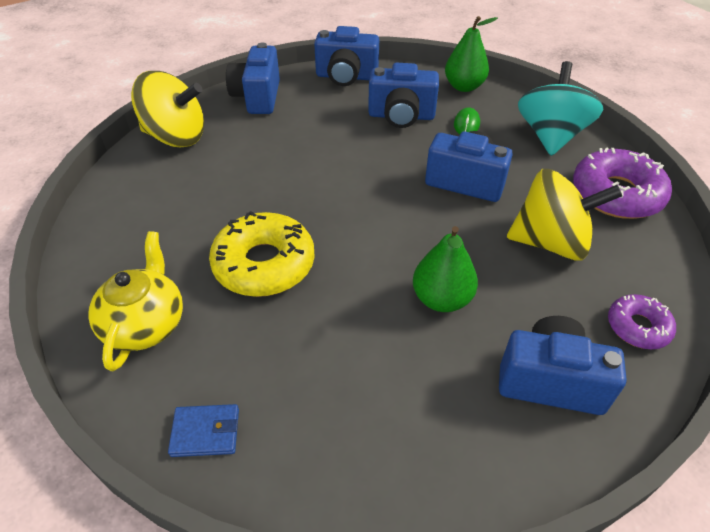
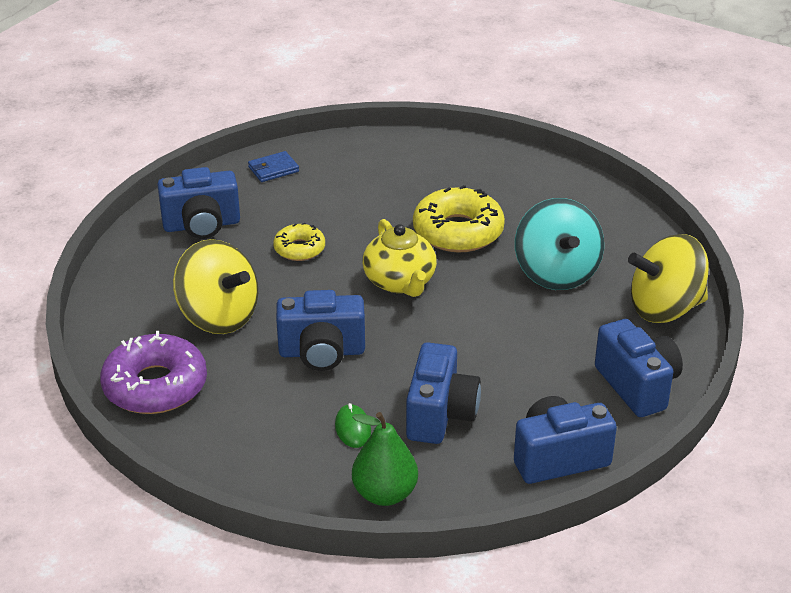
camera: 155 degrees right, 10 degrees down
yellow teapot [88,231,183,371] -> yellow teapot moved to [363,219,437,297]
blue wallet [168,404,239,457] -> blue wallet moved to [248,151,299,182]
blue camera [368,63,439,128] -> blue camera turned 120 degrees clockwise [406,342,481,444]
green pear [413,226,478,312] -> yellow donut [273,222,325,261]
yellow spinning top [507,169,622,261] -> yellow spinning top turned 120 degrees counterclockwise [173,239,258,334]
turquoise spinning top [518,61,603,156] -> turquoise spinning top moved to [515,198,604,290]
purple donut [608,294,676,349] -> none

